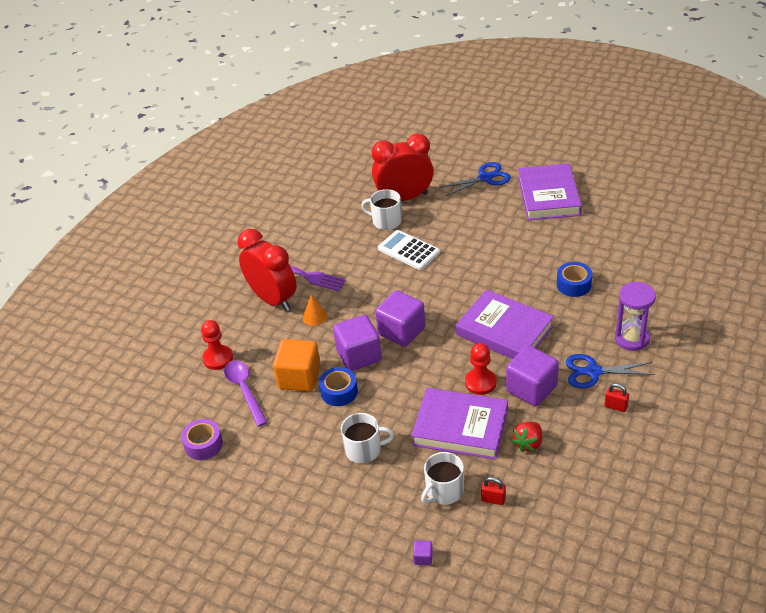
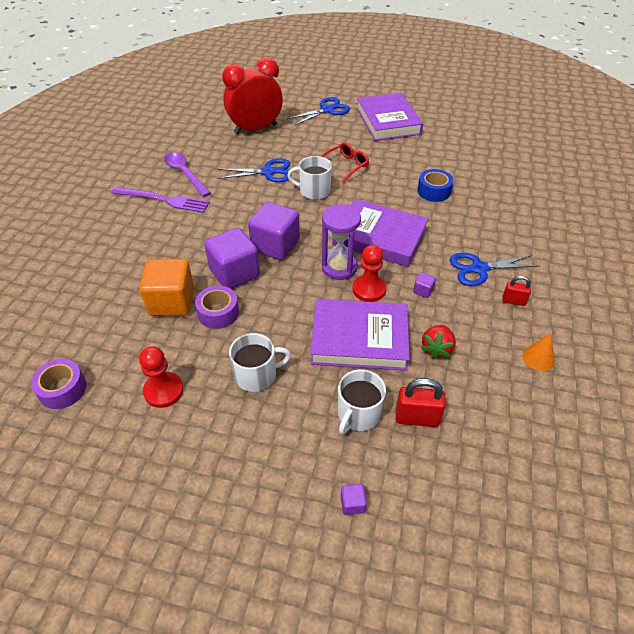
camera: 15 degrees left, 5 degrees up
red pawn [201,320,233,370] -> red pawn moved to [139,346,184,408]
purple spoon [224,360,268,427] -> purple spoon moved to [164,152,211,197]
red clock [237,229,296,311] -> none
orange cone [303,294,327,326] -> orange cone moved to [523,333,555,371]
blue tape [319,367,358,406] -> purple tape [195,286,239,329]
white mug [361,189,402,230] -> white mug moved to [288,156,332,200]
white calculator [378,230,440,270] -> blue scissors [217,158,292,182]
red padlock [481,477,506,505] -> red padlock [396,378,446,427], size x1.60
purple cube [506,345,559,406] -> purple cube [413,273,436,298], size x0.41
purple hourglass [615,282,656,351] -> purple hourglass moved to [322,204,361,280]
none -> red glasses [321,142,369,184]

